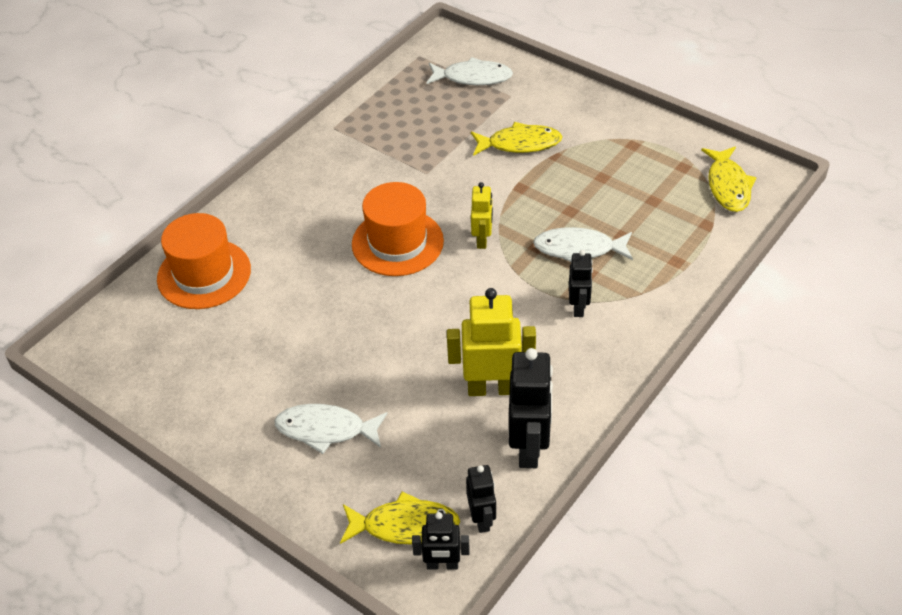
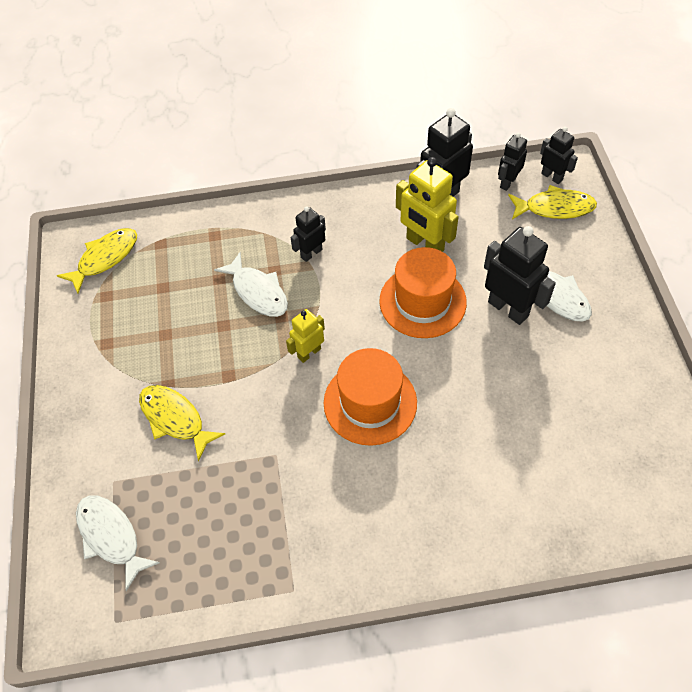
camera: 135 degrees left, 10 degrees up
orange hat [157,213,251,309] -> orange hat moved to [379,247,467,338]
yellow fish [340,491,460,545] -> yellow fish turned 135 degrees clockwise [508,185,597,219]
none -> black robot [484,226,556,325]

